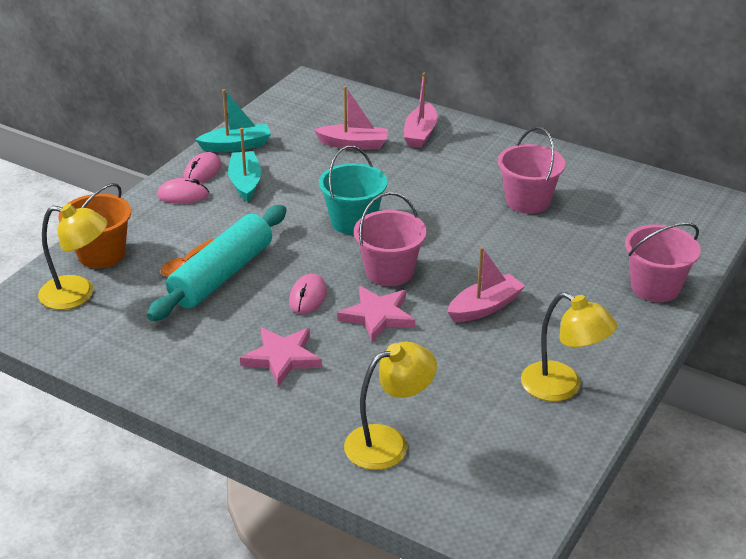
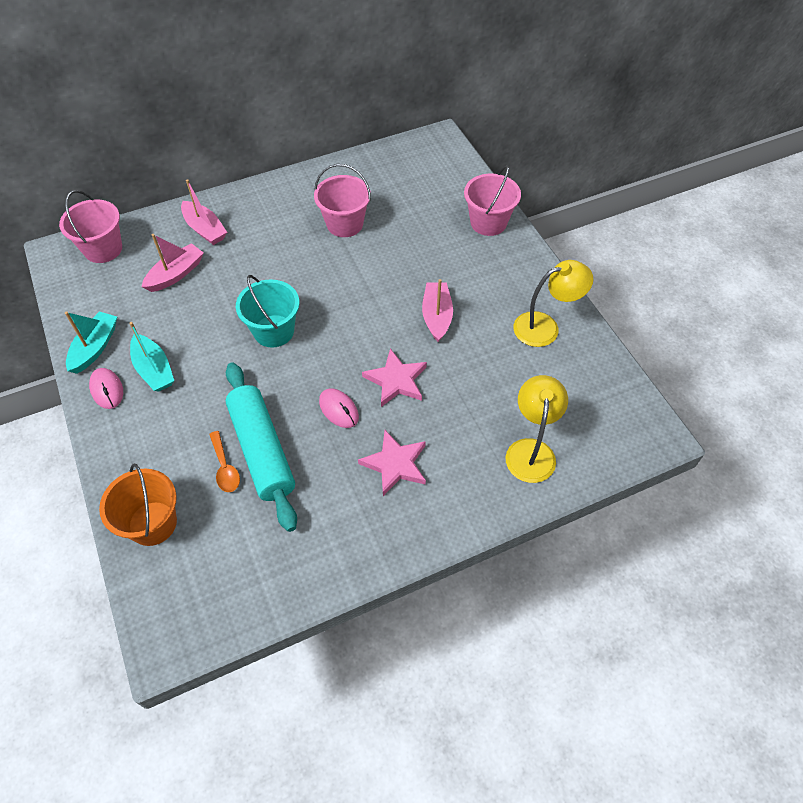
camera: 55 degrees left, 20 degrees up
yellow lamp [38,203,107,310] -> none
pink mouse [157,178,209,204] -> none
turquoise boat [228,128,261,202] -> turquoise boat turned 150 degrees counterclockwise [129,322,174,392]
pink bucket [354,192,427,286] -> pink bucket moved to [59,190,122,263]

